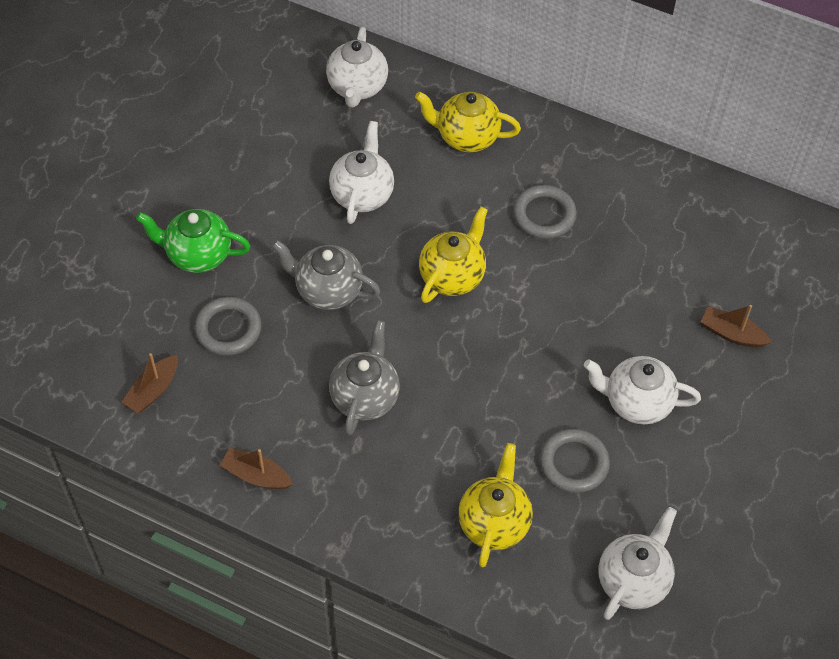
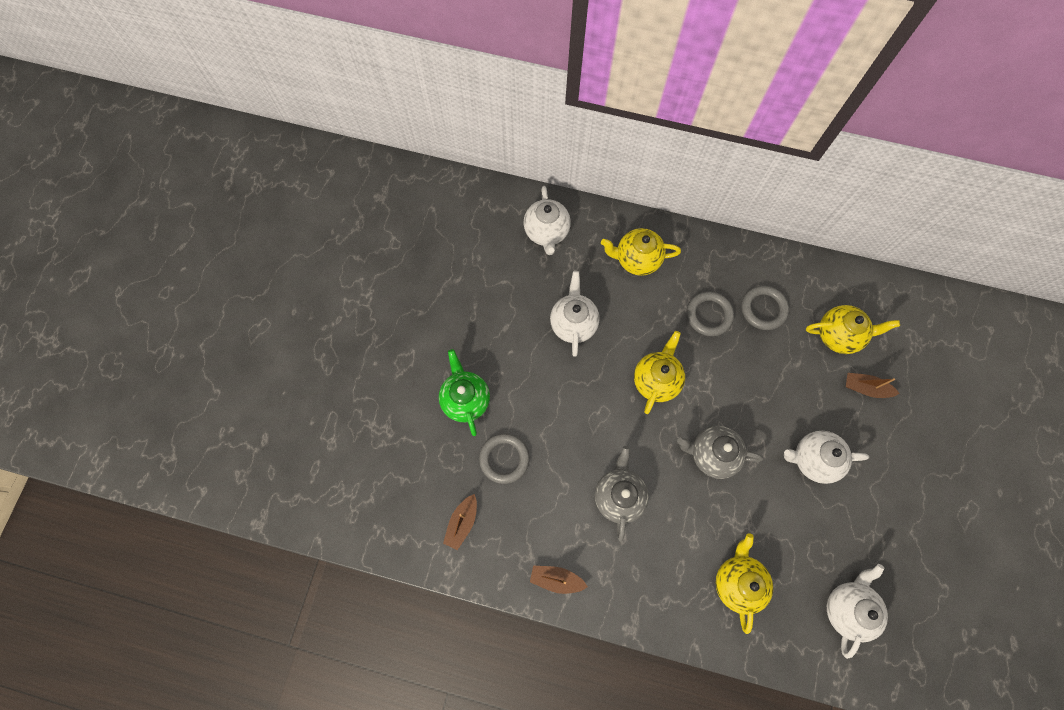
camera: 10 degrees left, 15 degrees up
green teapot [136,209,250,273] -> green teapot turned 75 degrees clockwise [439,349,490,436]
grey teapot [272,240,381,310] -> grey teapot moved to [677,426,764,479]
grey ring [540,429,610,493] -> grey ring moved to [741,286,789,330]
none -> yellow teapot [806,305,900,354]

